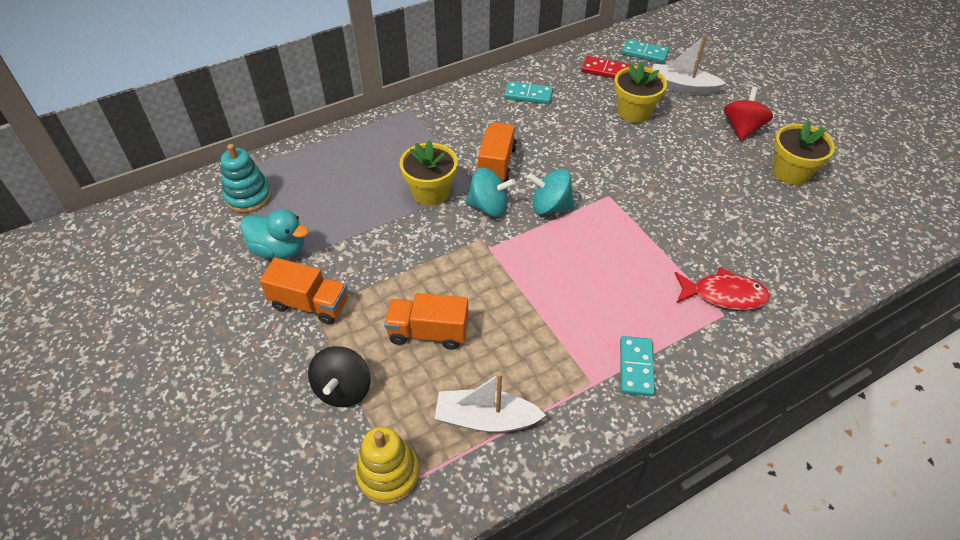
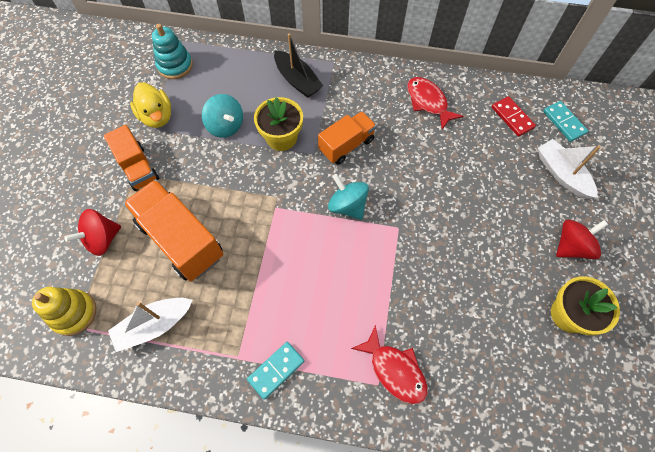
camera: 40 degrees right, 15 degrees up
turquoise duck [240,209,309,259] -> yellow duck [130,82,171,128]
black spinning top [308,346,371,407] -> red spinning top [64,209,121,256]
orange truck [384,293,468,350] -> orange truck [123,179,224,282], size x1.61
white boat [435,373,546,432] -> white boat turned 75 degrees counterclockwise [108,298,193,352]
turquoise spinning top [465,167,516,217] -> turquoise spinning top moved to [202,94,243,138]
turquoise domino [504,81,553,104] -> red fish [407,77,464,129]
yellow flower pot [614,61,667,123] -> none
none -> black boat [274,33,323,98]

